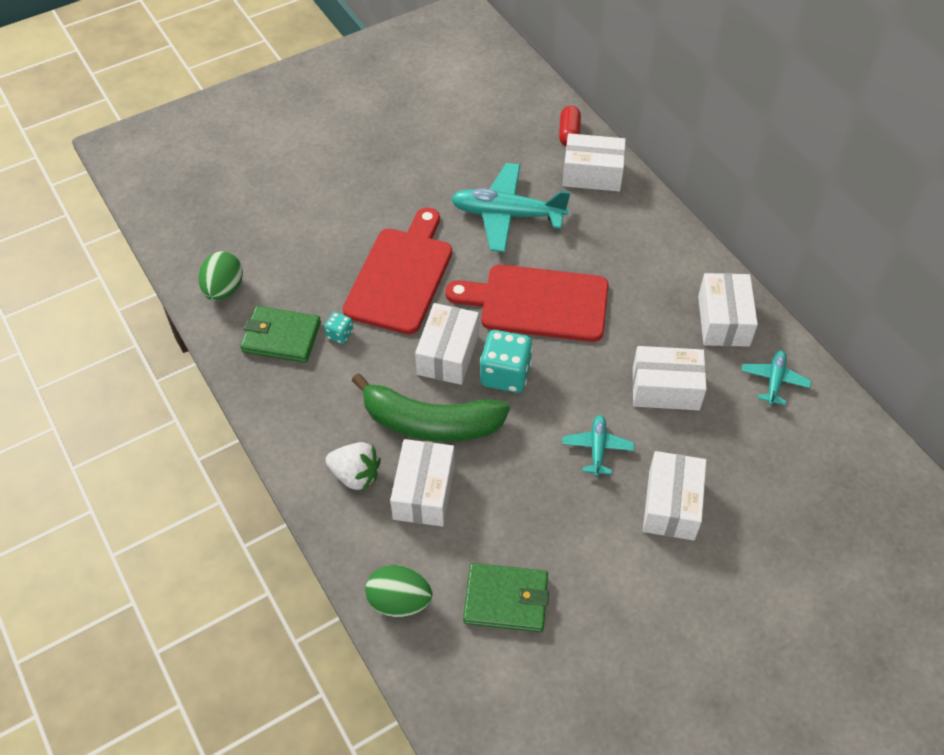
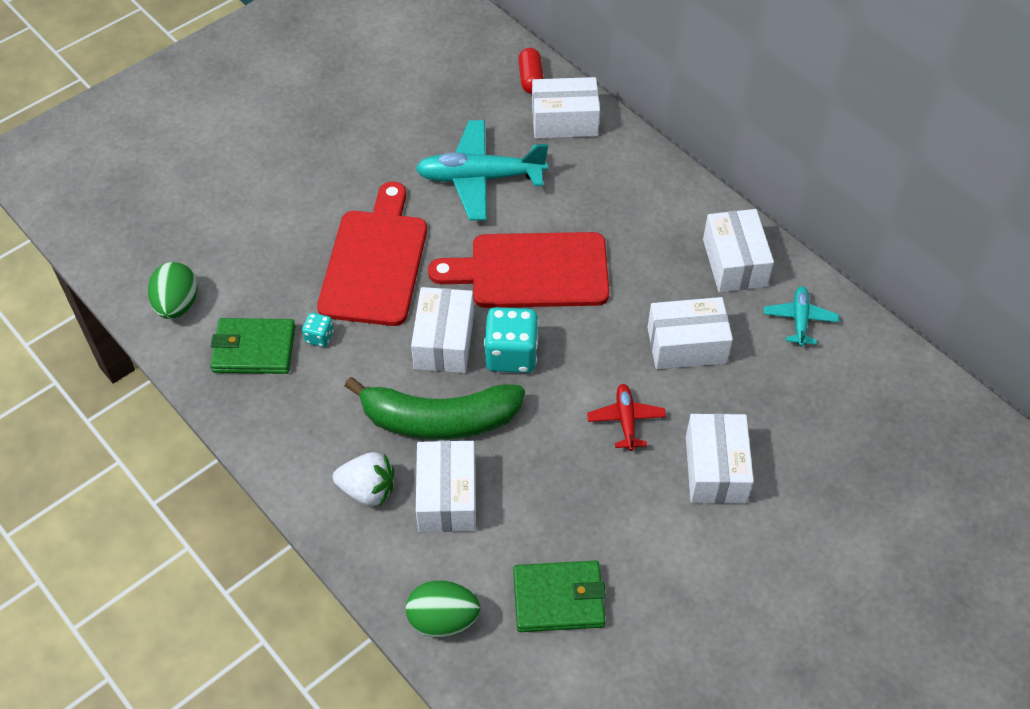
camera: 10 degrees left, 0 degrees up
turquoise plane [562,415,634,477] -> red plane [587,384,666,451]

